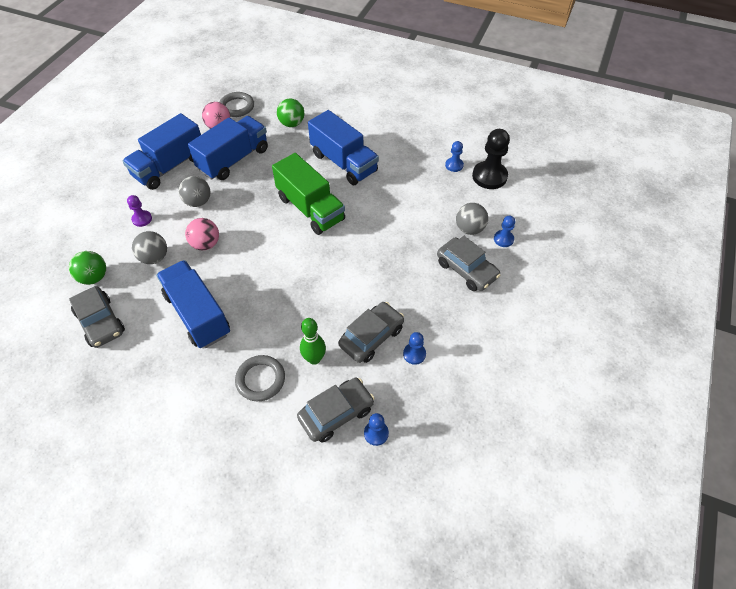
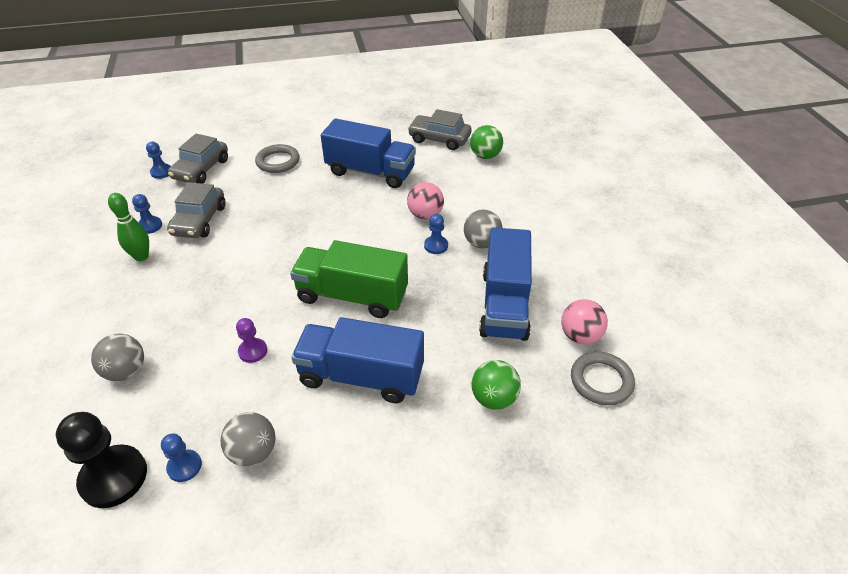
camera: 145 degrees right, 10 degrees down
blue truck [123,113,201,190] -> none
purple pawn [127,195,152,227] -> purple pawn moved to [236,318,267,363]
grey ball [132,231,167,264] -> grey ball moved to [221,412,276,467]
green bowling pin [300,318,326,365] -> green bowling pin moved to [108,193,149,261]
grey car [437,236,501,291] -> none
blue pawn [494,215,515,247] -> blue pawn moved to [424,214,448,254]

